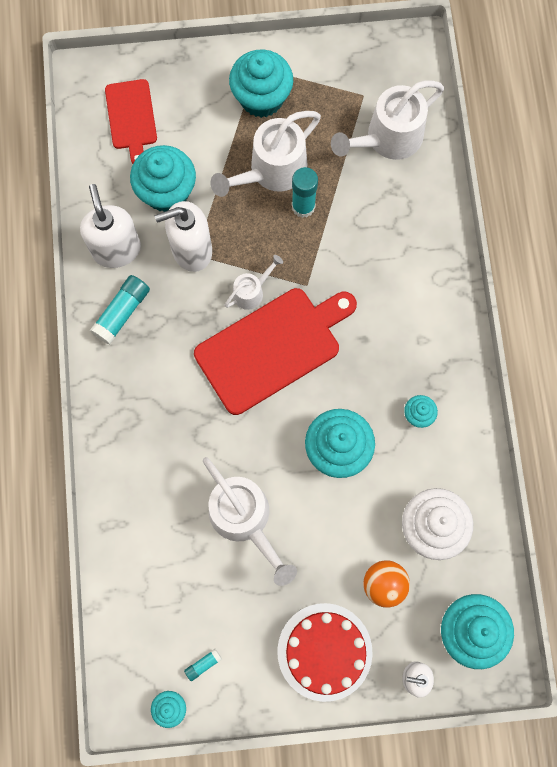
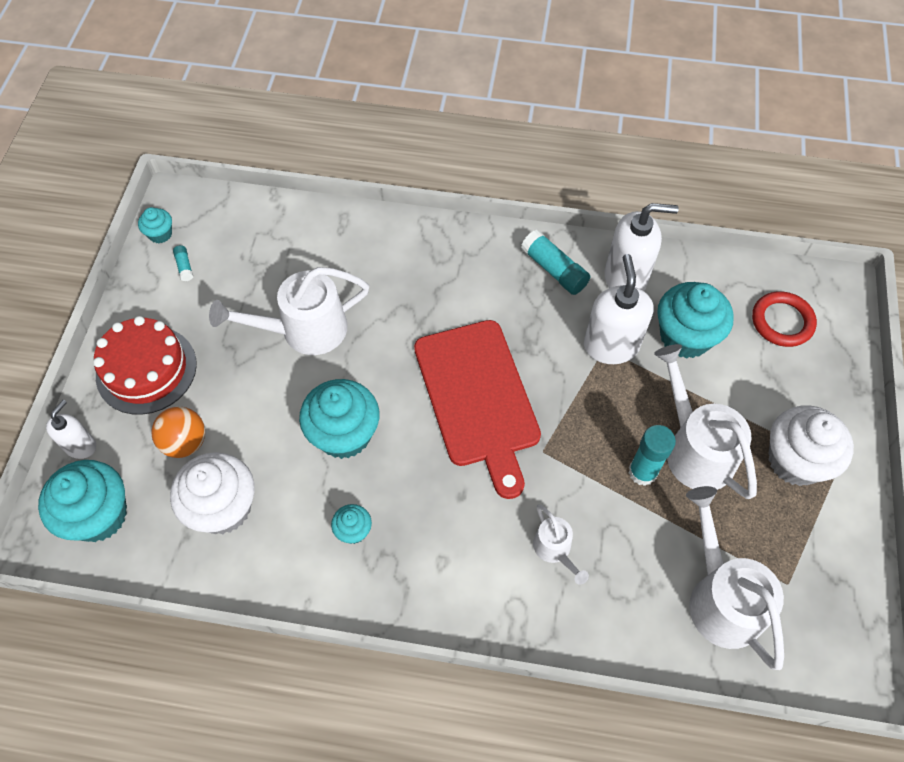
camera: 105 degrees right, 15 degrees down
red cutting board [105,79,157,164] -> red ring [752,291,817,347]
white watering can [224,255,283,310] -> white watering can moved to [533,504,589,585]
turquoise cupcake [229,50,293,118] -> white cupcake [768,405,854,486]

